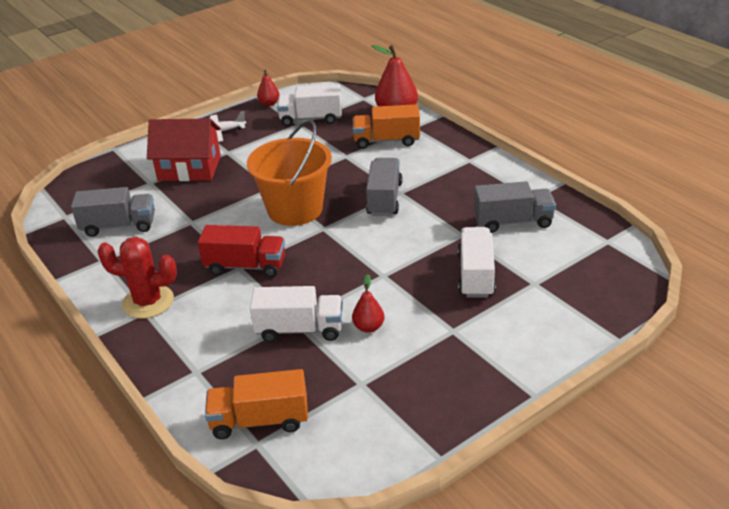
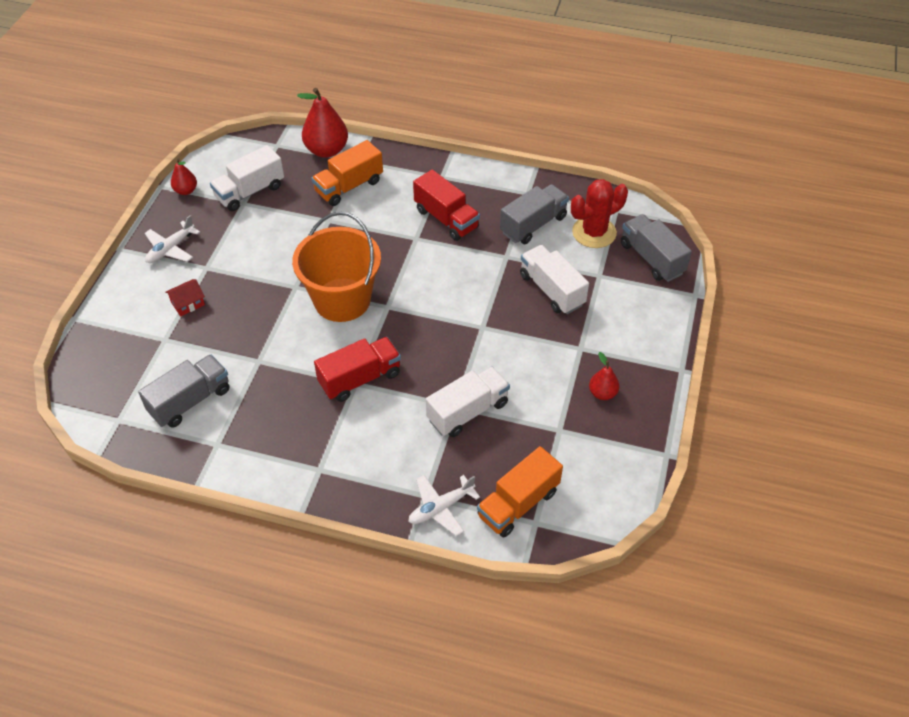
camera: 40 degrees left, 15 degrees up
red cactus [97,237,177,319] -> red cactus moved to [571,179,628,248]
red house [147,118,221,181] -> red house [165,279,205,317], size x0.44
red pear [352,274,385,333] -> red pear moved to [589,352,620,400]
grey truck [366,158,403,216] -> grey truck moved to [621,214,692,282]
none -> white plane [408,475,480,536]
none -> red truck [413,170,480,241]

